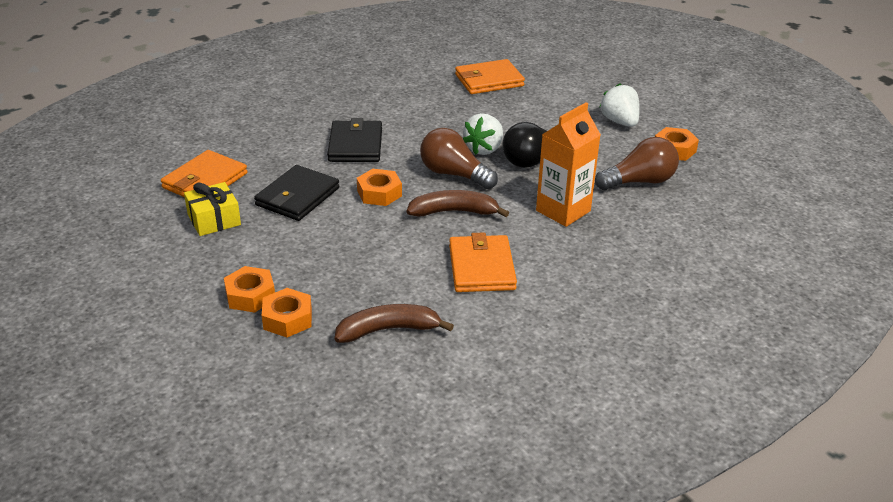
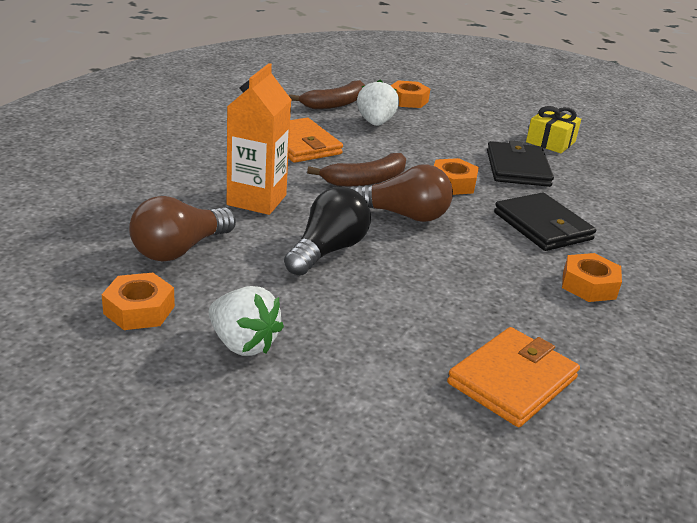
camera: 150 degrees right, 5 degrees down
orange wallet [161,150,248,197] -> none
orange nut [224,266,275,313] -> orange nut moved to [562,253,622,302]
white strawberry [463,113,503,155] -> white strawberry moved to [357,79,399,126]

